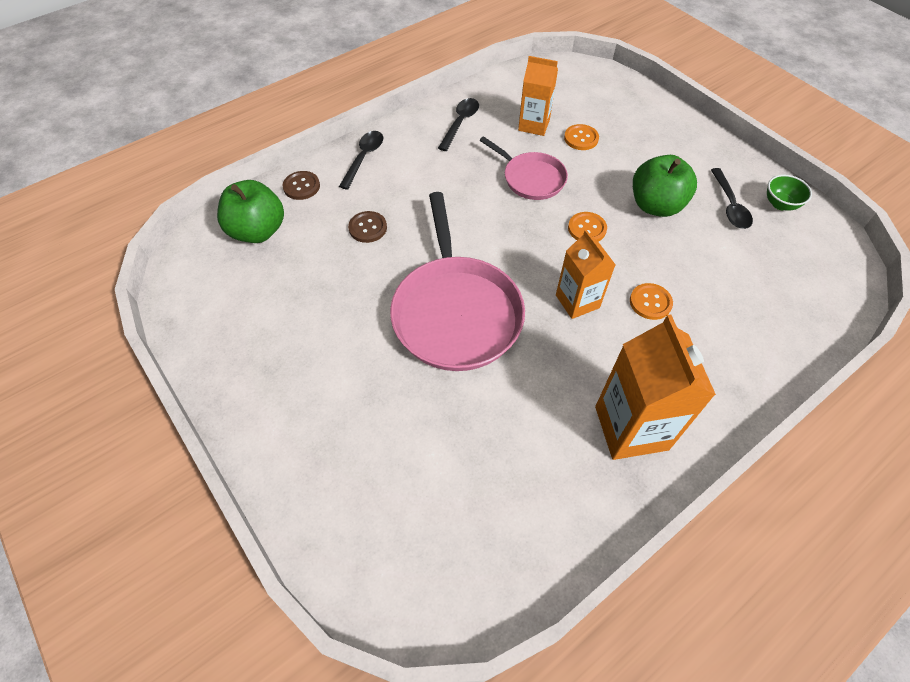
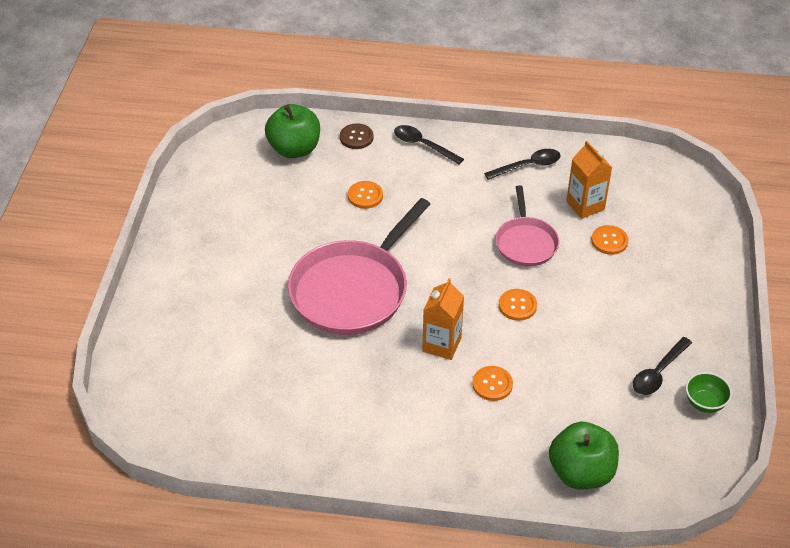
camera: 45 degrees right, 10 degrees down
black spoon [339,131,383,190] -> black spoon turned 120 degrees counterclockwise [394,125,464,165]
brown button [348,211,387,243] -> orange button [348,181,383,209]
orange carton [595,315,716,460] -> none
green apple [633,155,697,217] -> green apple moved to [549,422,619,489]

